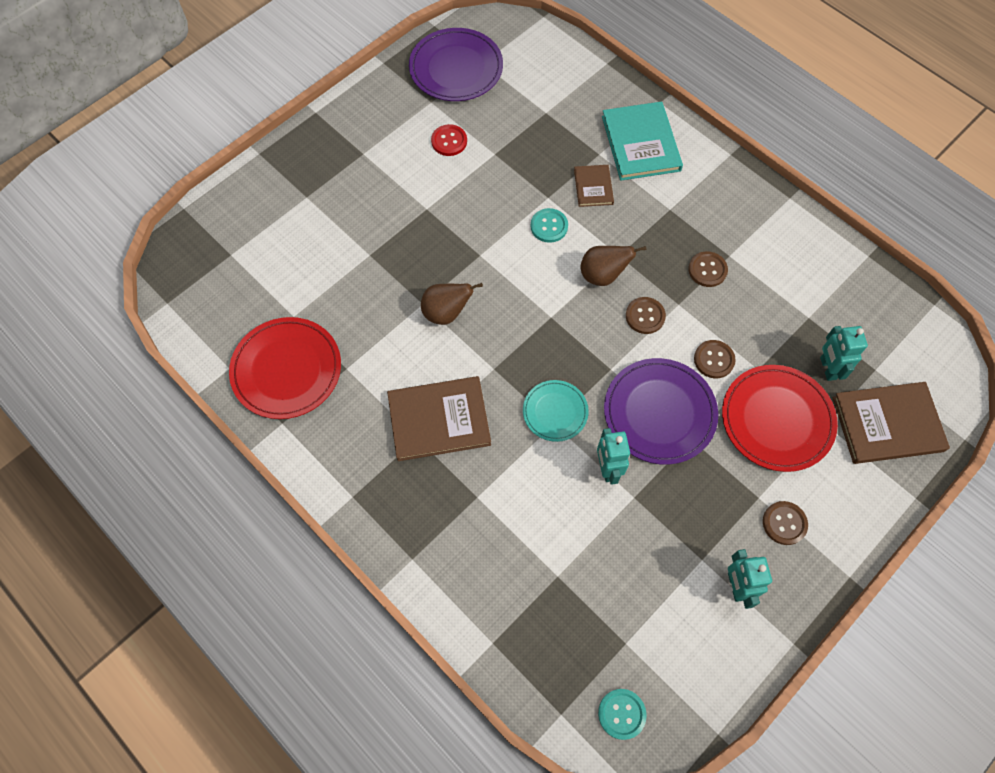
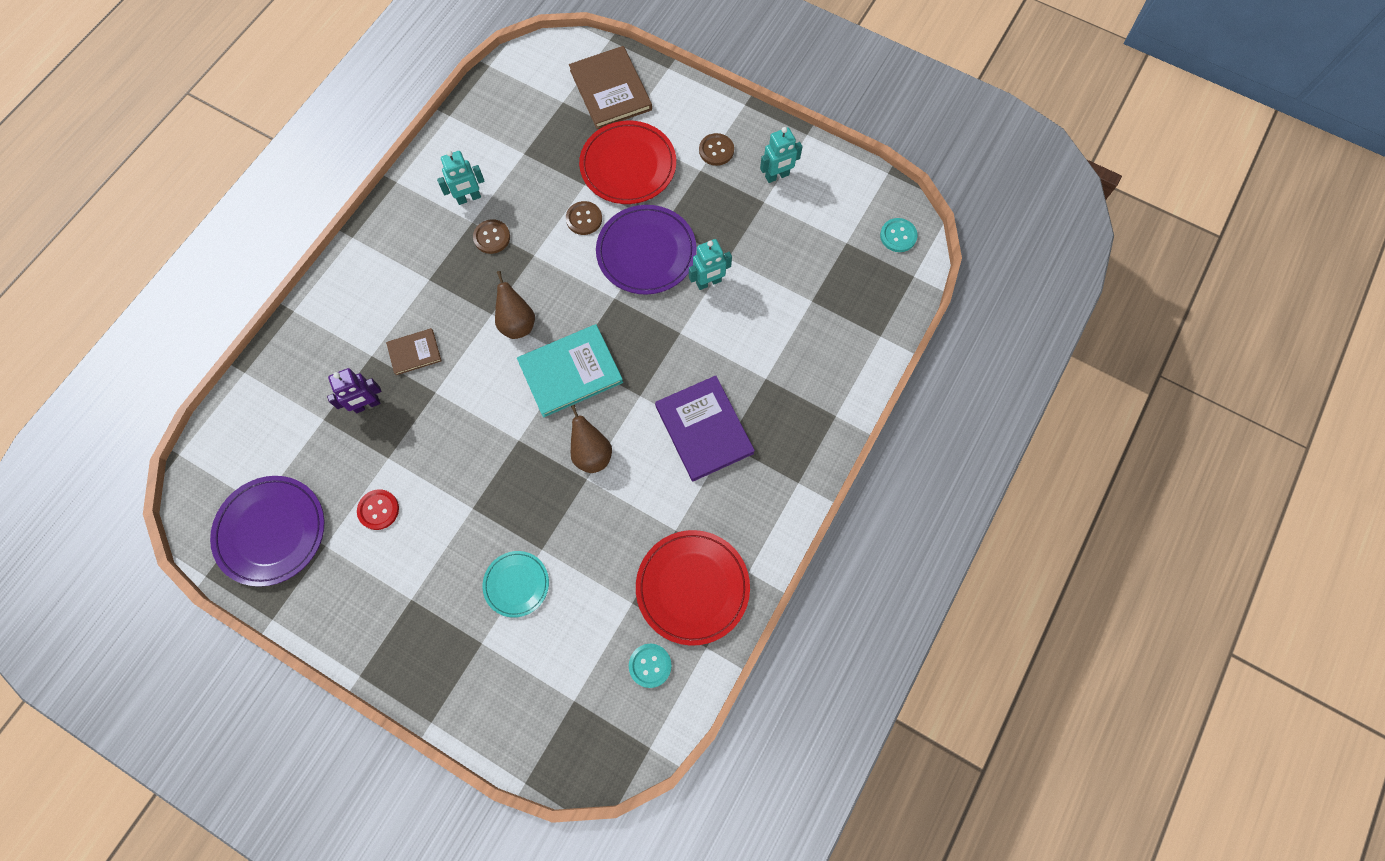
camera: 105 degrees left, 5 degrees up
brown book [387,376,491,461] -> purple book [655,375,755,481]
turquoise plate [523,380,589,442] -> turquoise plate moved to [482,551,549,618]
turquoise button [531,208,568,243] -> turquoise button moved to [629,644,672,688]
turquoise book [602,102,683,181] -> turquoise book moved to [517,324,623,418]
brown button [626,297,666,334] -> none
turquoise robot [820,326,868,381] -> turquoise robot moved to [437,150,485,205]
none -> purple robot [327,368,381,413]

